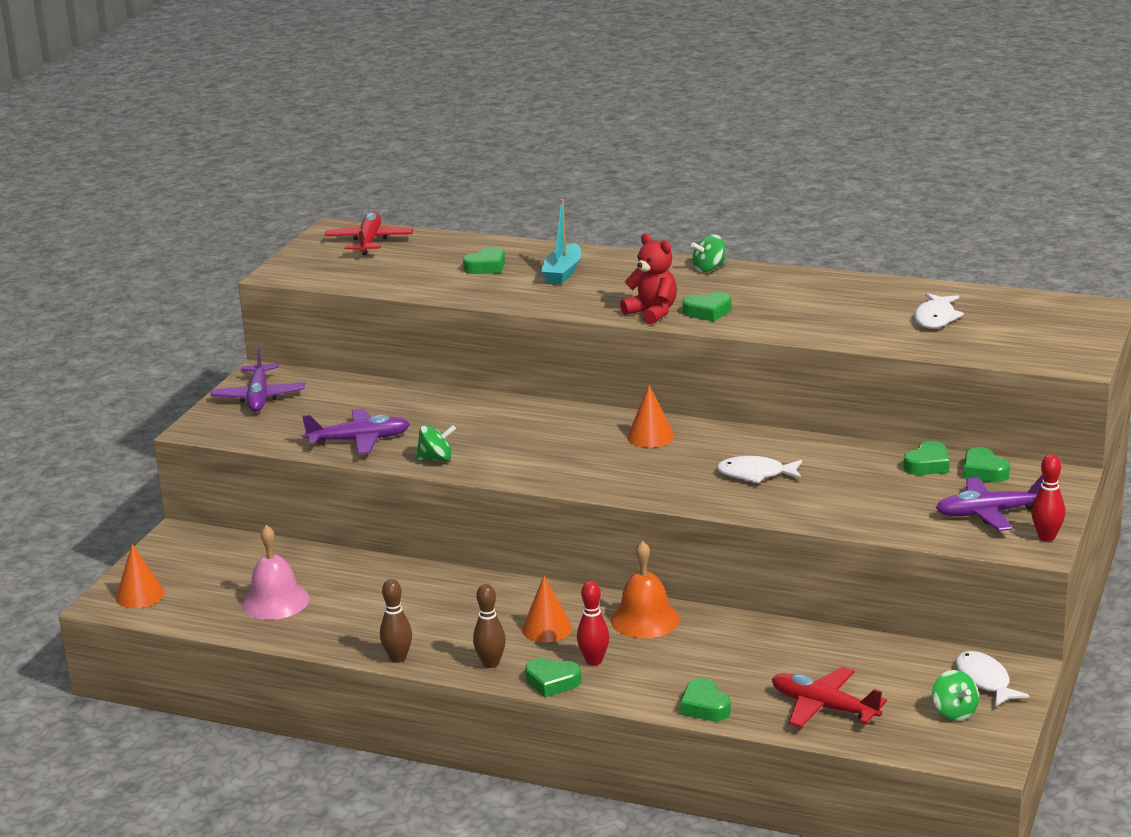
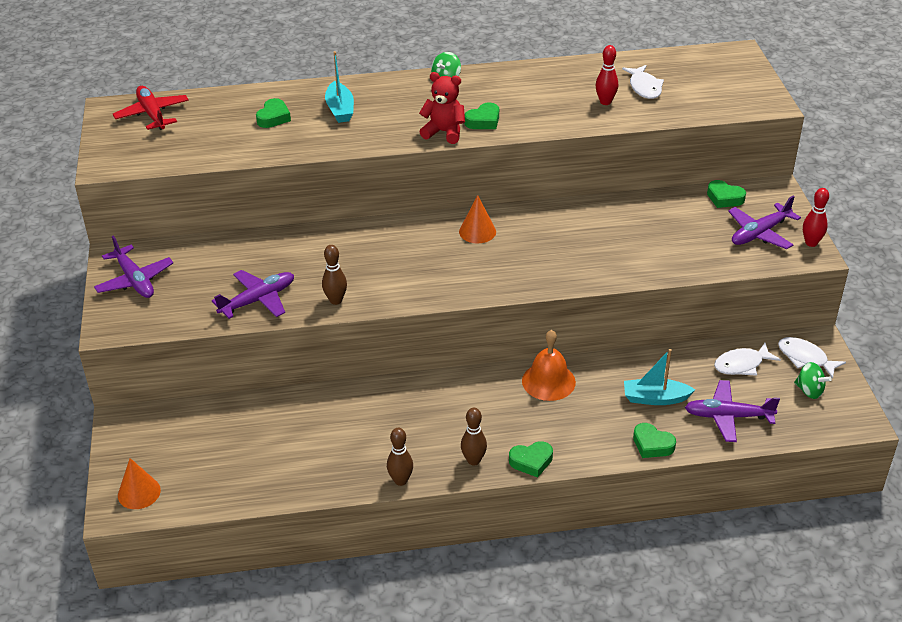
camera: 30 degrees left, 15 degrees up
pink bell [242,525,309,620] -> none
green spinning top [415,425,456,461] -> brown bowling pin [322,245,347,305]
orange cone [522,576,573,642] -> none
red bowling pin [577,581,609,665] -> red bowling pin moved to [596,45,618,105]
white fish [717,456,802,483] -> white fish moved to [714,343,781,376]
red plane [772,667,887,728] -> purple plane [685,380,780,442]
green heart [904,441,950,475] -> none
none -> turquoise boat [624,349,695,405]

